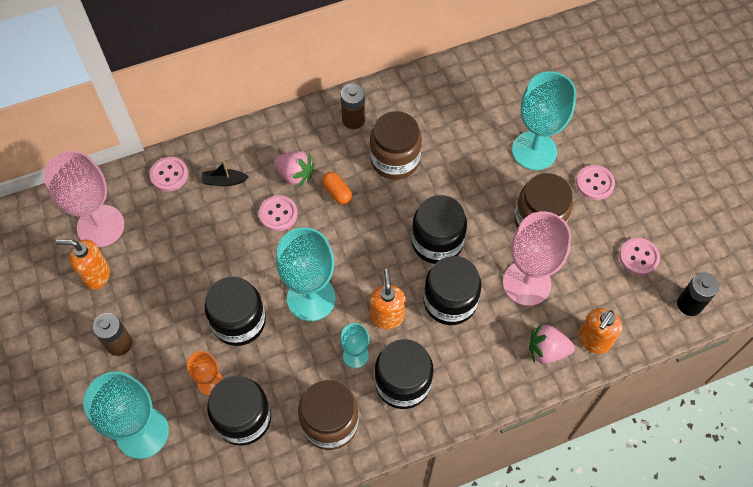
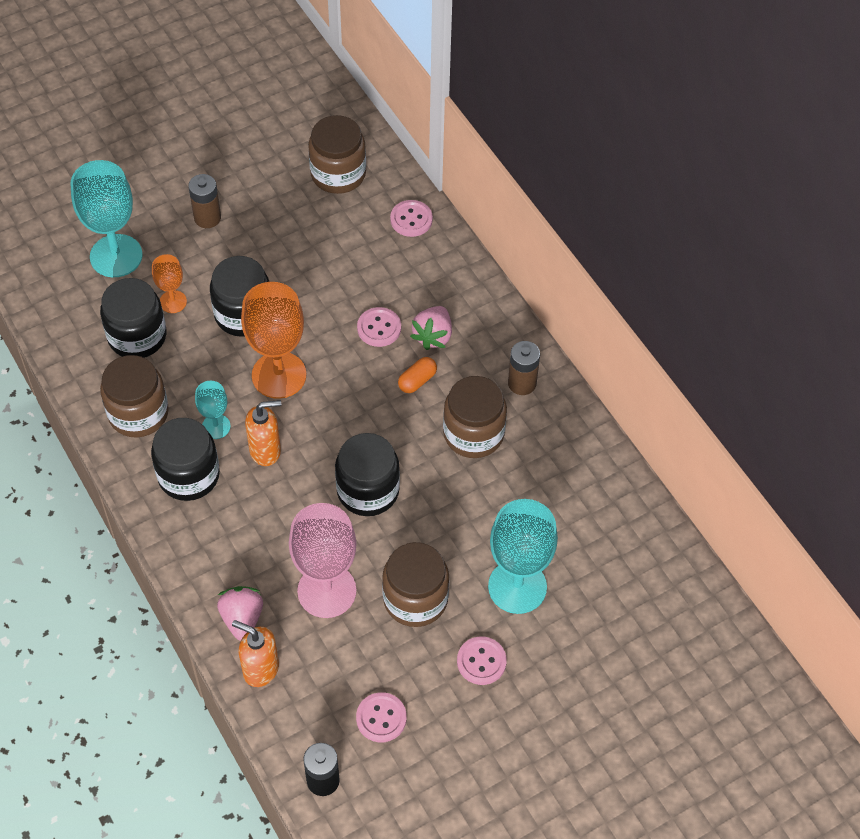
camera: 80 degrees right, 5 degrees down
pink goblet [43,151,125,248] -> brown jar [308,115,366,194]
orange soap dispenser [56,239,110,290] -> none
black boat [201,162,249,186] -> none
turquoise goblet [276,227,336,321] -> orange goblet [241,282,306,399]
black jar [424,256,482,325] -> none

